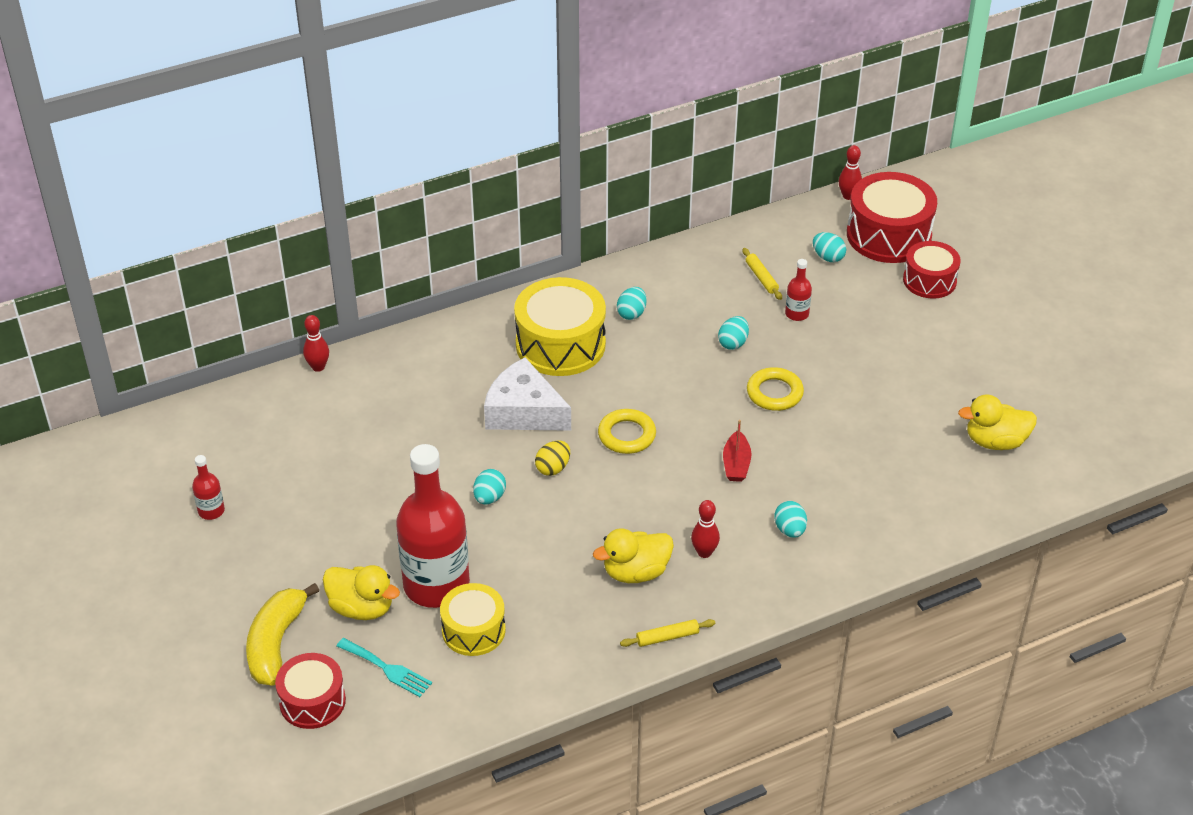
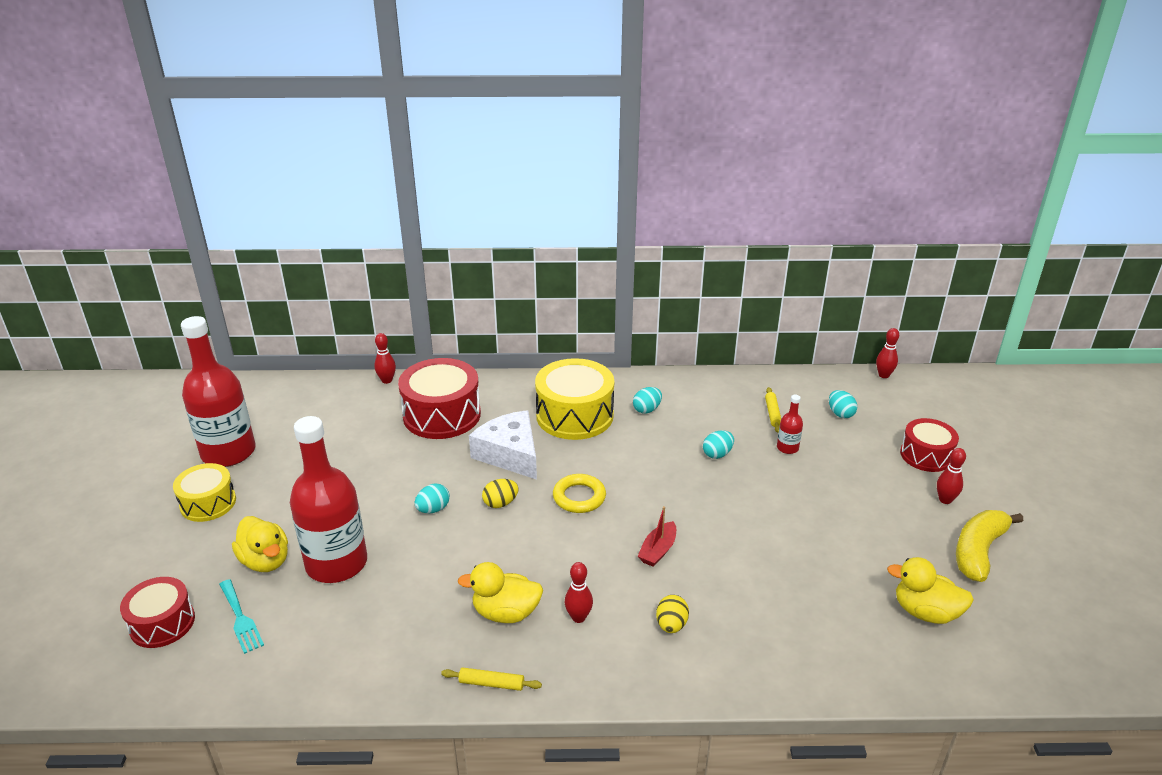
camera: 25 degrees right, 10 degrees down
red bottle [192,455,225,520] -> red bottle [181,316,256,467], size x2.41
yellow banana [246,583,320,686] -> yellow banana moved to [956,510,1023,582]
yellow drum [440,583,506,656] -> yellow drum moved to [173,463,236,522]
yellow ring [747,367,804,411] -> none
turquoise egg [774,501,807,538] -> yellow egg [656,595,689,633]
red drum [847,172,937,263] -> red drum moved to [398,358,481,439]
none -> red bowling pin [937,448,966,504]

